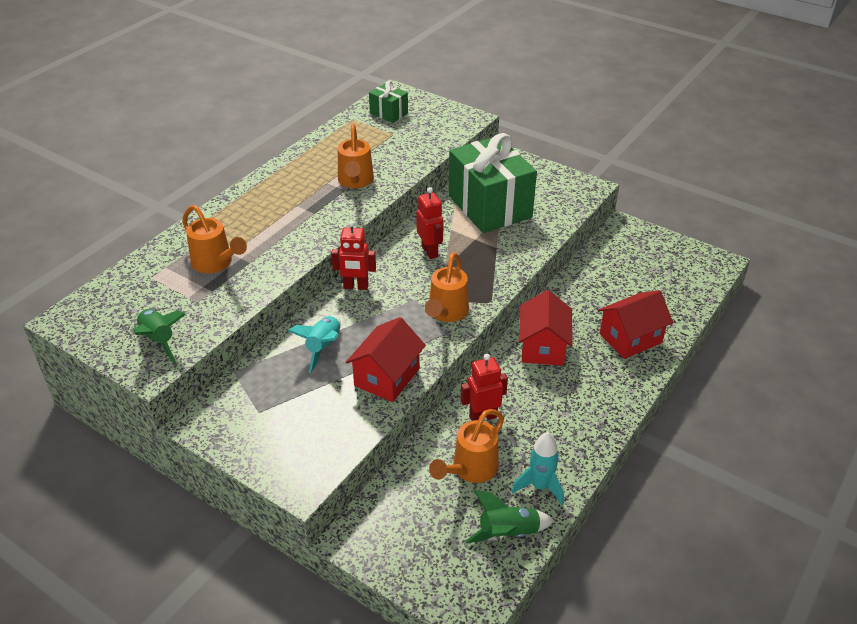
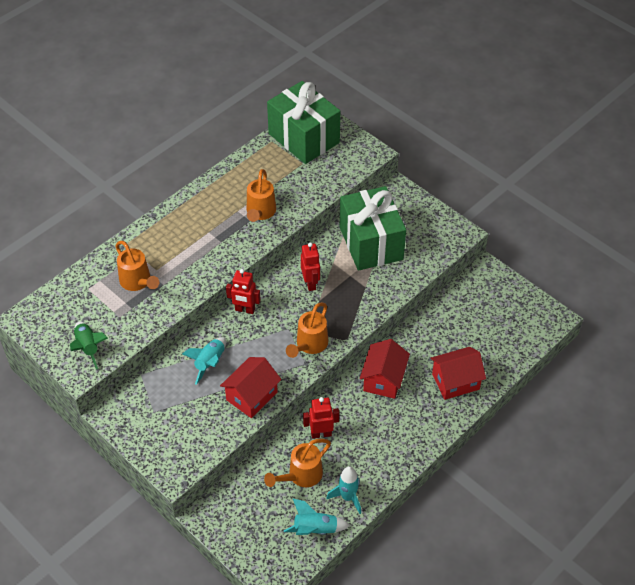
camera: 10 degrees right, 10 degrees up
green gift [369,81,408,123] -> green gift [267,81,340,164], size x2.17
green rocket [466,490,555,543] -> turquoise rocket [284,498,350,535]

